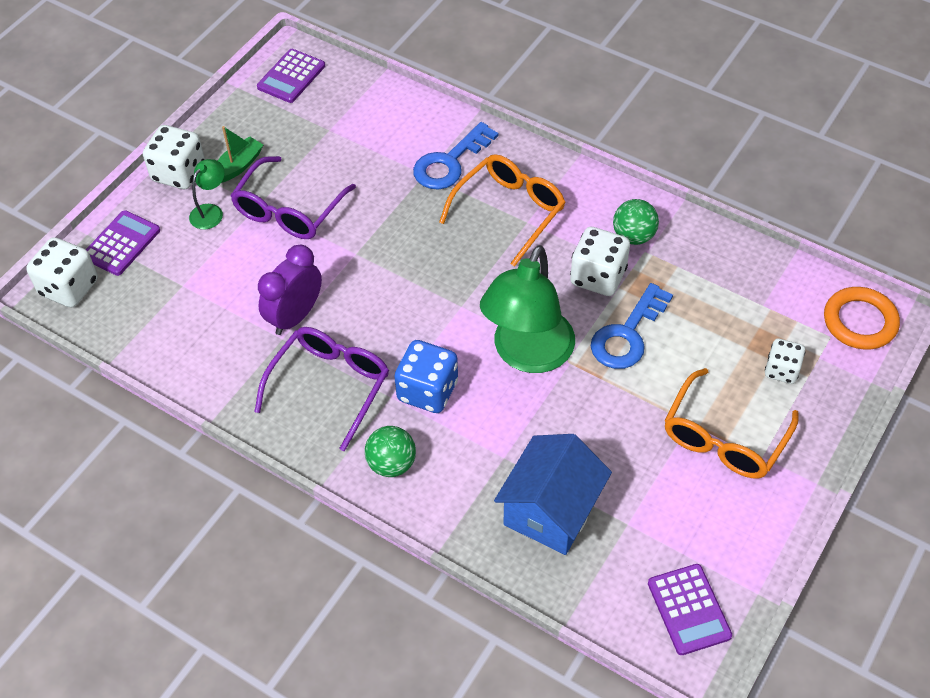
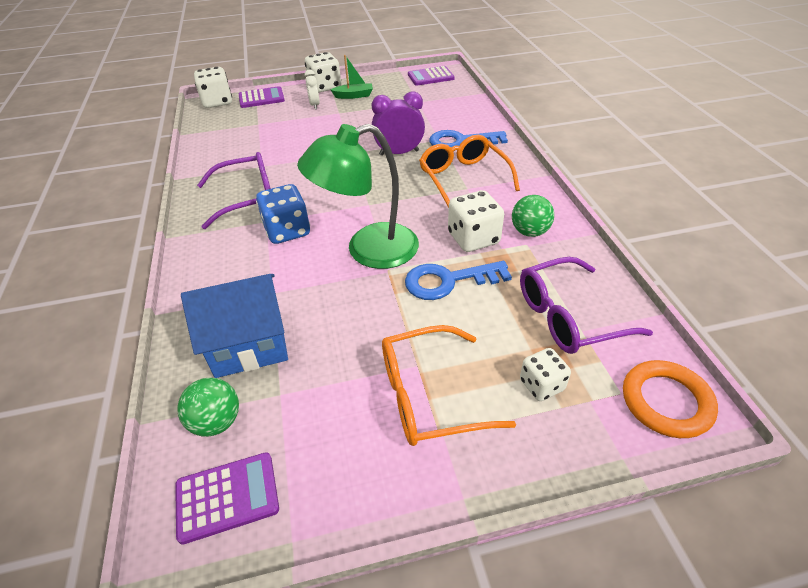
camera: 45 degrees right, 10 degrees down
green lamp [189,159,225,230] -> white clock [304,69,320,110]
purple glasses [230,156,356,239] -> purple glasses moved to [520,257,653,354]
purple clock [258,245,322,335] -> purple clock moved to [372,92,425,156]
green ball [365,426,416,477] -> green ball moved to [177,378,239,437]
orange glasses [439,154,566,267] -> orange glasses turned 105 degrees counterclockwise [419,135,520,208]
purple calculator [648,564,732,655] -> purple calculator turned 135 degrees counterclockwise [175,452,279,545]

